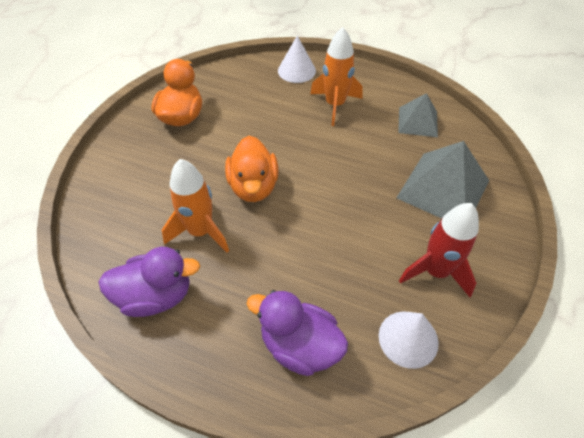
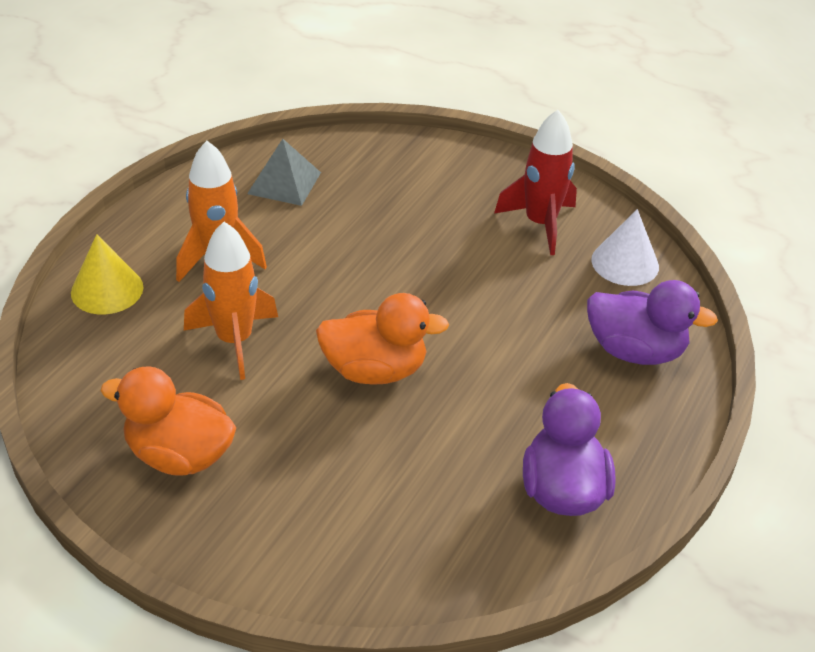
camera: 85 degrees left, 10 degrees down
orange rocket [162,159,229,253] -> orange rocket moved to [184,222,278,380]
purple duck [247,290,348,376] -> purple duck turned 105 degrees counterclockwise [587,280,718,365]
white cone [278,36,316,83] -> yellow cone [71,234,144,314]
grey pyramid [396,141,489,219] -> none

